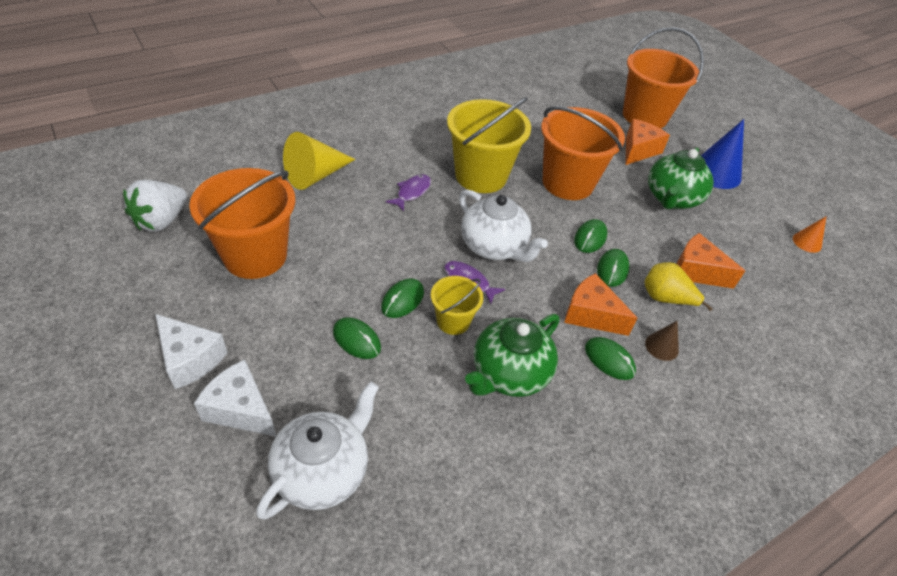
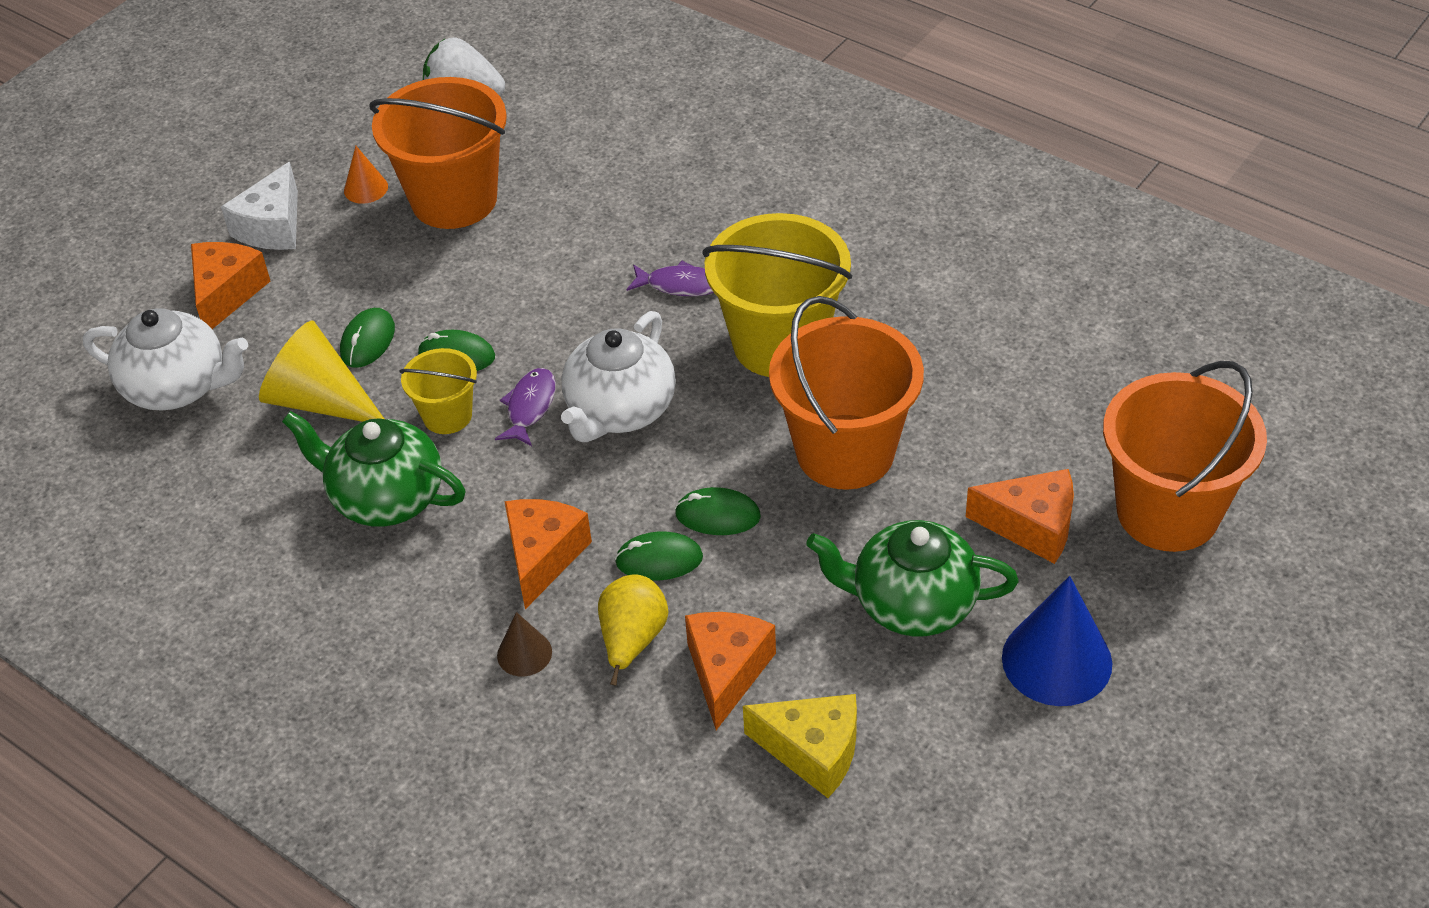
camera: 75 degrees right, 0 degrees up
white cheese [194,360,276,436] -> orange cheese [191,242,270,329]
yellow cone [283,132,356,190] -> yellow cone moved to [259,321,384,422]
green mouse [585,337,636,380] -> none
orange cone [793,217,826,253] -> orange cone moved to [344,146,388,204]
none -> yellow cheese [743,694,857,798]

